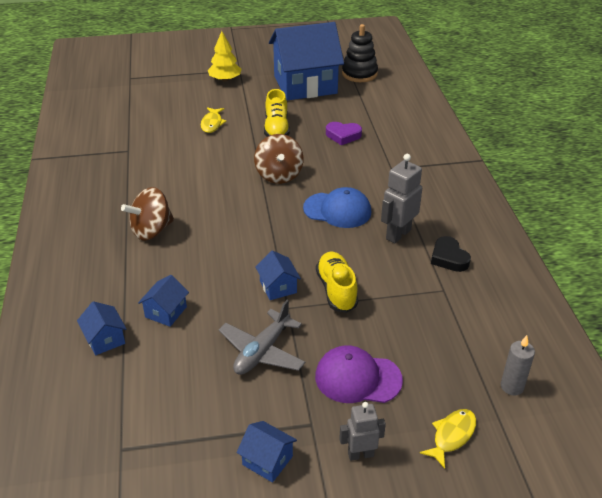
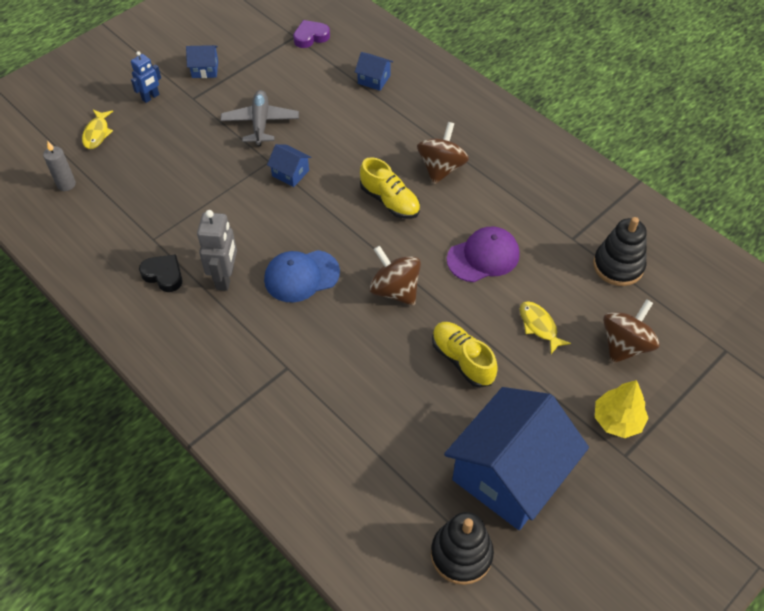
camera: 145 degrees right, 15 degrees up
blue house [138,275,189,327] -> none
purple cap [315,345,403,403] -> purple cap moved to [447,227,520,282]
yellow shoe [316,252,358,313] -> yellow shoe moved to [360,157,420,219]
purple heart [326,122,362,145] -> purple heart moved to [293,20,330,48]
grey robot [339,402,386,461] -> blue robot [131,51,161,103]
none -> black stacking toy [593,217,647,286]
none -> brown spinning top [603,299,660,364]

